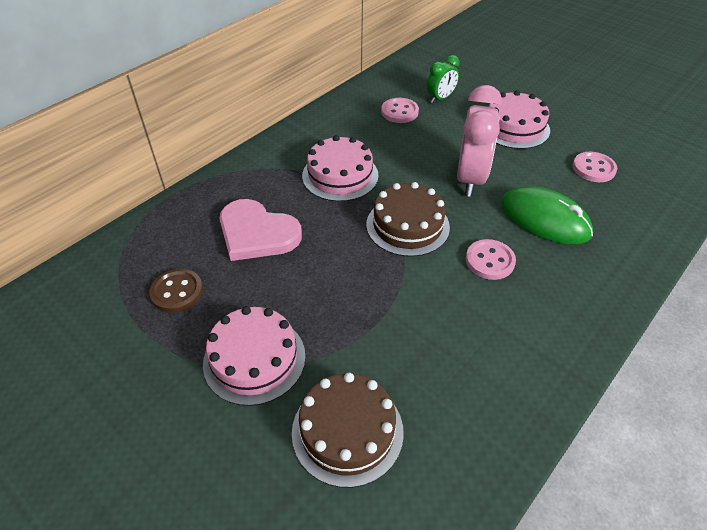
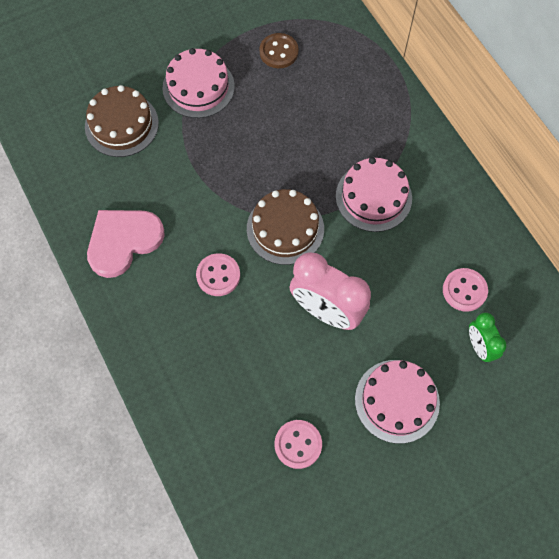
camera: 110 degrees right, 20 degrees up
pink heart [220,199,302,261] -> pink heart moved to [87,210,165,278]
green mouse [501,186,593,244] -> none

